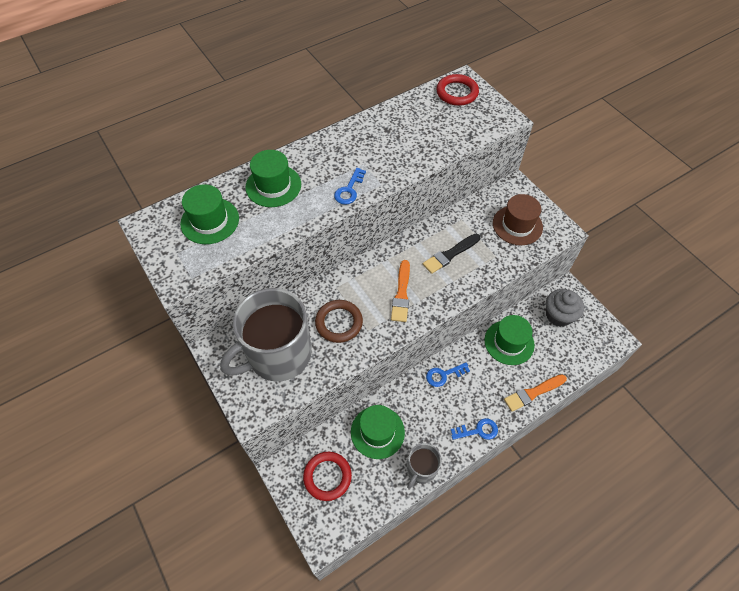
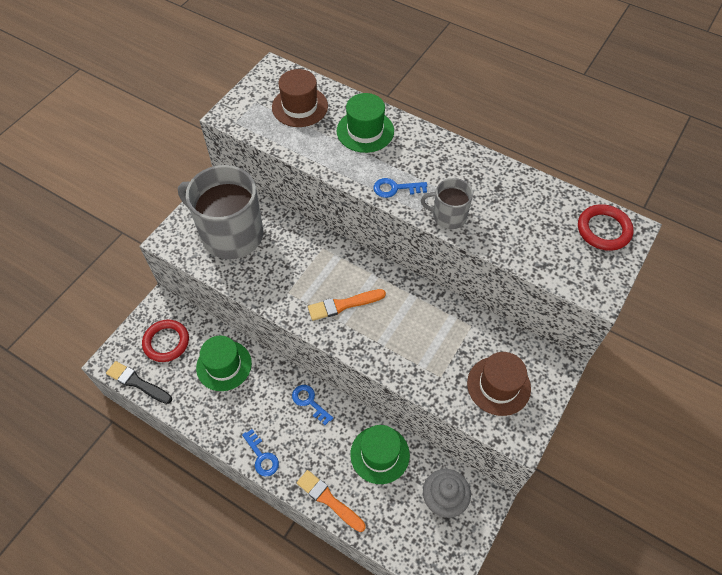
camera: 65 degrees right, 0 degrees up
green hat [180,184,239,244] -> brown hat [272,69,328,127]
brown ring [315,300,363,343] -> none
grey mug [407,443,442,489] -> grey mug moved to [421,178,473,229]
black brush [423,234,480,274] -> black brush moved to [106,361,172,404]

